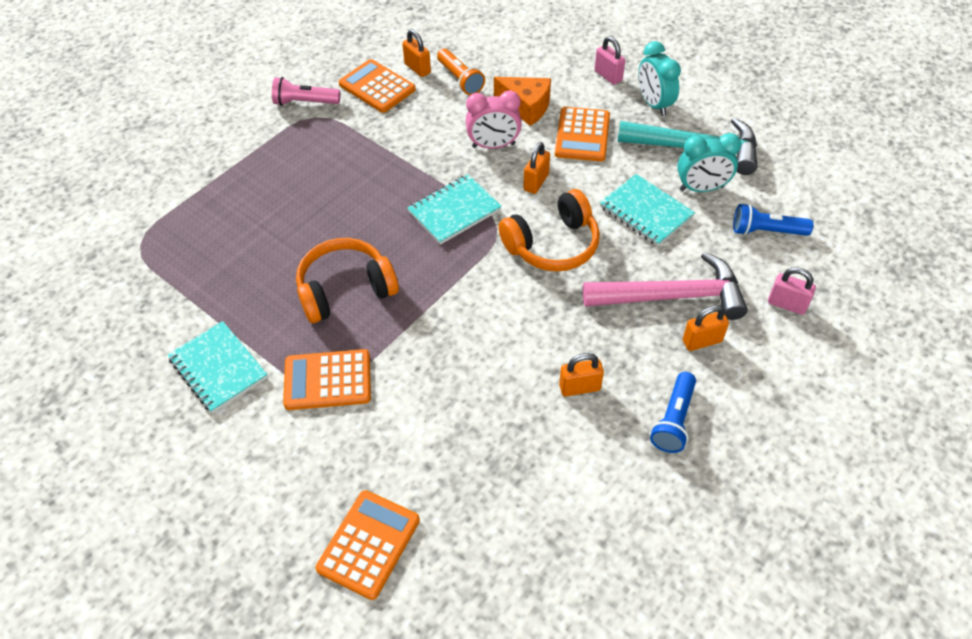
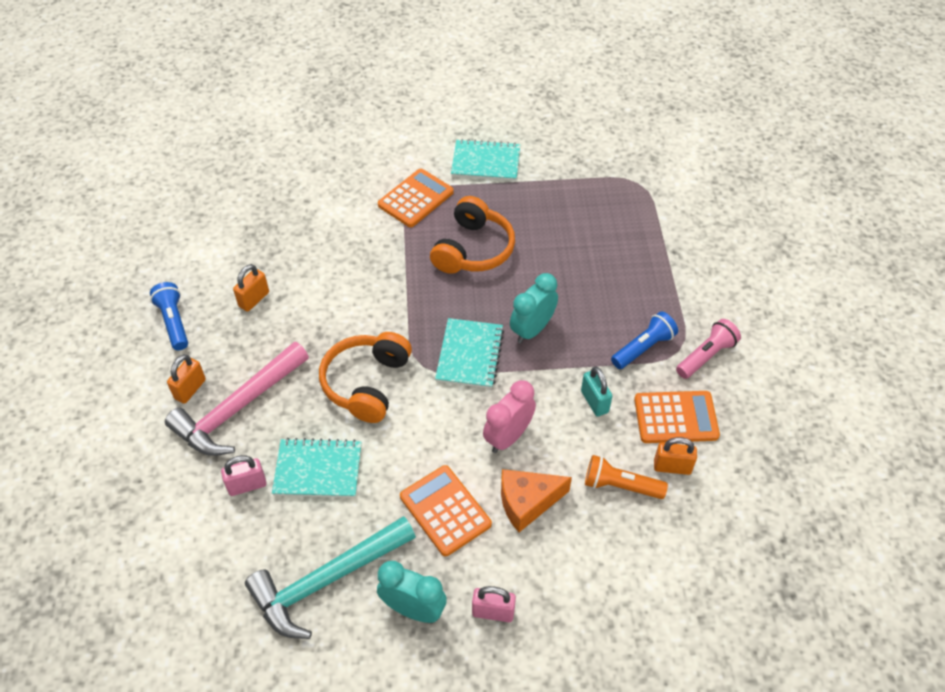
camera: 135 degrees right, 0 degrees up
orange calculator [315,490,420,600] -> none
orange padlock [523,142,550,194] -> none
turquoise clock [677,133,741,192] -> turquoise clock moved to [510,273,558,343]
blue flashlight [733,204,813,236] -> blue flashlight moved to [611,311,678,369]
pink padlock [768,267,816,315] -> pink padlock moved to [221,455,267,496]
none -> turquoise padlock [581,367,612,417]

